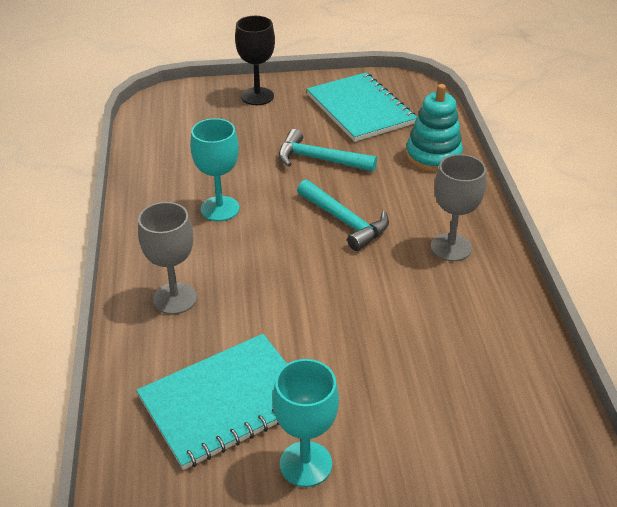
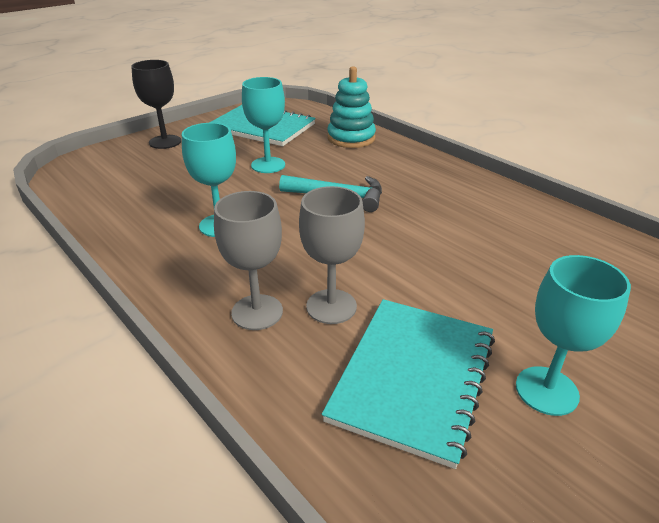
camera: 35 degrees left, 5 degrees down
turquoise hammer [279,129,377,172] -> turquoise goblet [242,77,285,173]
grey goblet [431,154,486,261] -> grey goblet moved to [299,186,365,324]

